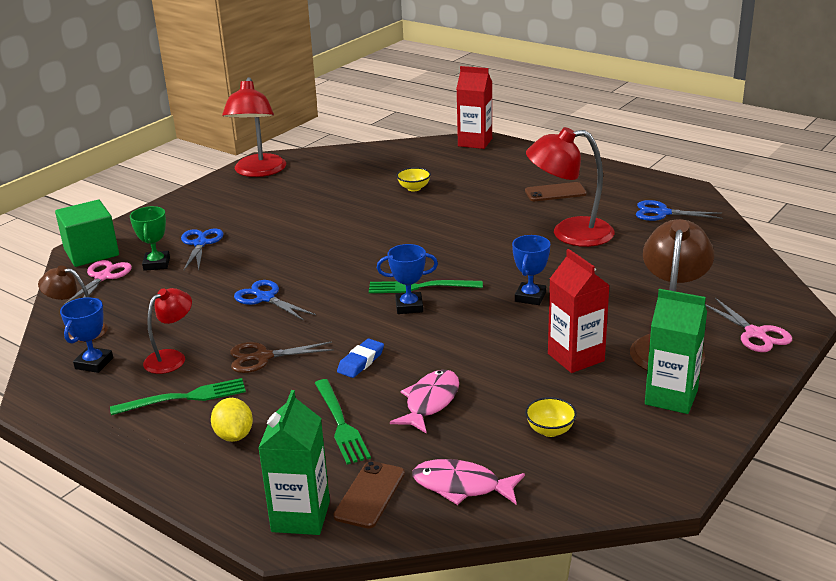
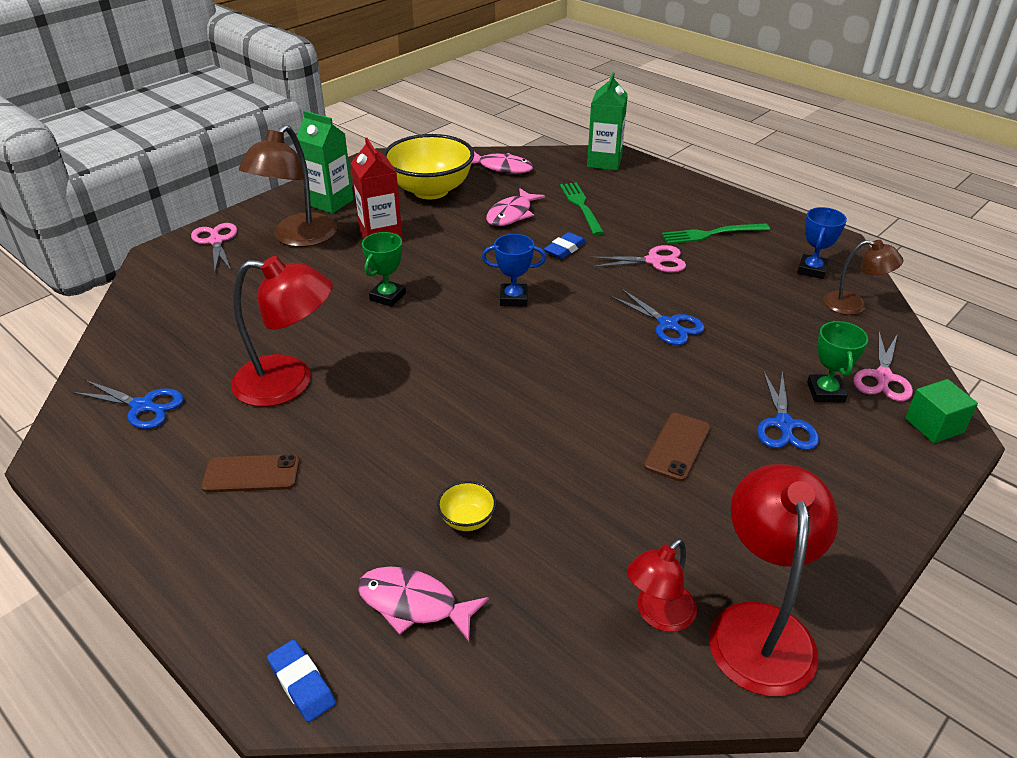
camera: 175 degrees left, 10 degrees up
green cube [55,200,119,267] -> green cube [905,379,978,443], size x0.65
red lamp [143,288,192,374] -> red lamp moved to [627,539,697,632]
yellow lemon [211,398,253,442] -> none
brown scissors [230,342,334,373] -> pink scissors [590,245,686,273]
brown phone [333,461,405,529] -> brown phone moved to [644,413,710,482]
green fork [369,280,483,293] -> none
red carton [456,66,492,149] -> blue eraser [267,640,336,722]
blue trophy [512,235,550,305] -> green trophy [362,232,406,307]
yellow bowl [525,397,577,437] -> yellow bowl [383,134,474,199], size x2.45
none -> pink fish [357,566,489,641]

